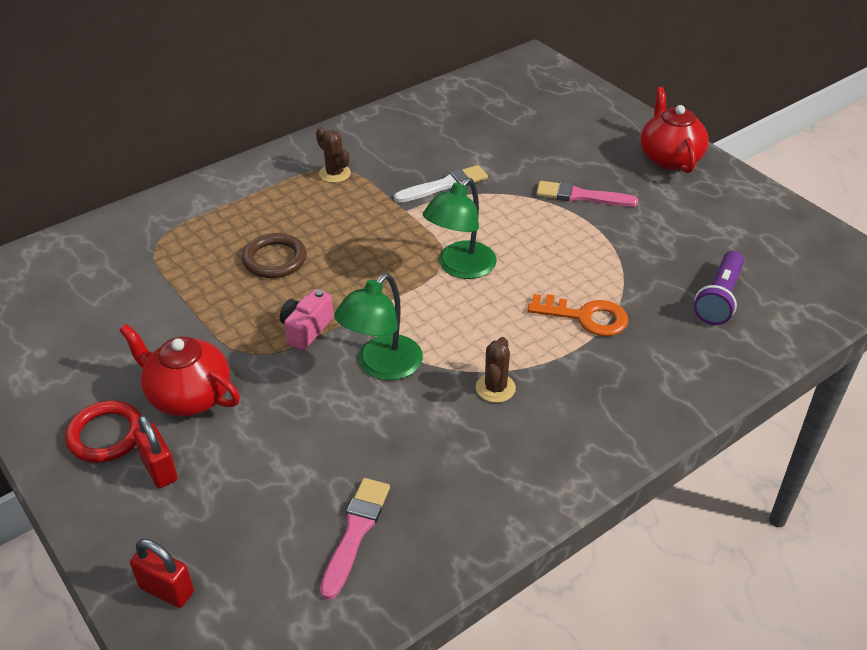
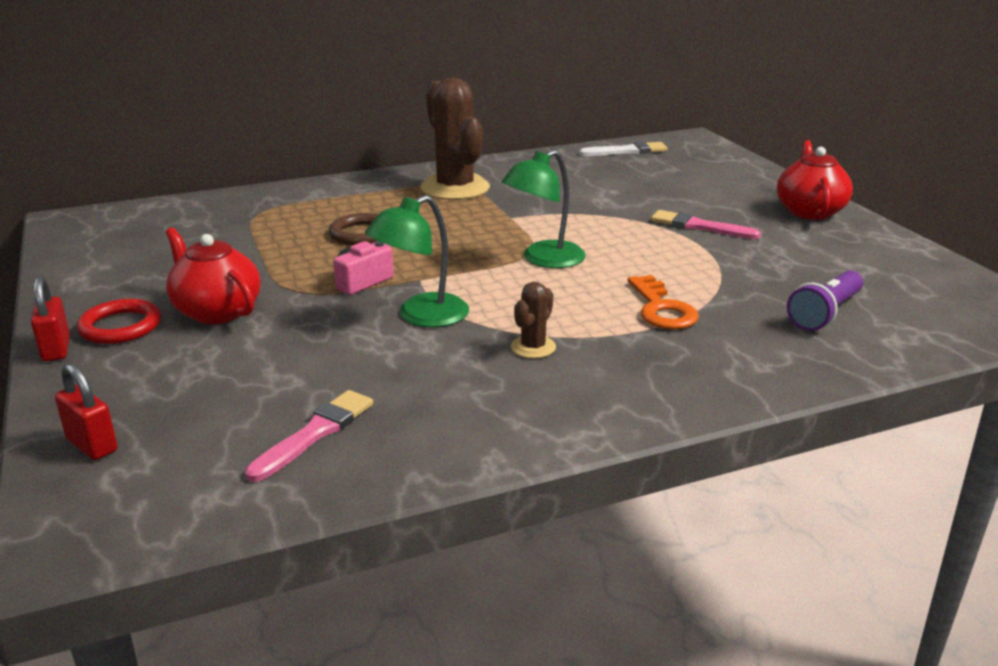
camera: 15 degrees right, 15 degrees down
red padlock [133,415,178,488] -> red padlock moved to [31,276,70,361]
brown cactus [316,127,351,183] -> brown cactus [421,78,490,200], size x2.17
white brush [394,165,488,203] -> white brush moved to [579,142,668,156]
orange key [527,294,628,336] -> orange key turned 45 degrees clockwise [628,275,699,330]

